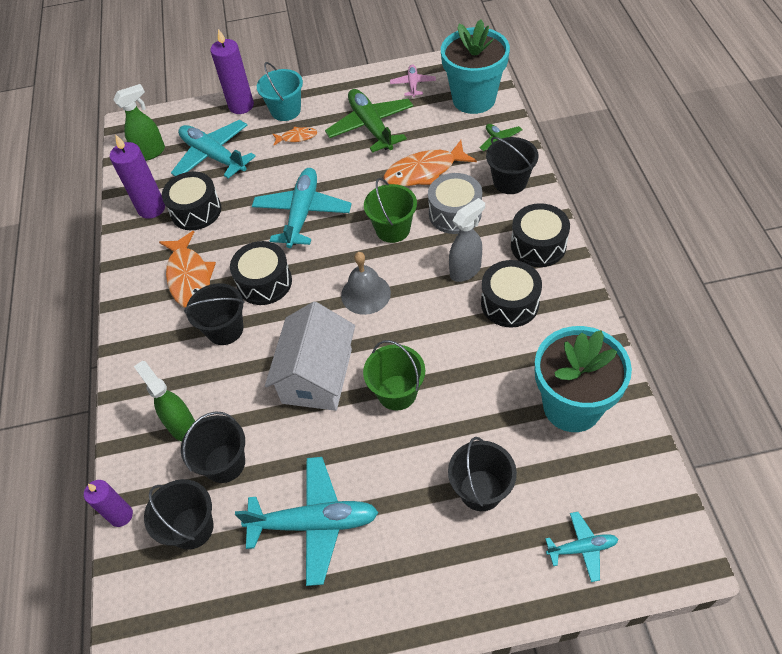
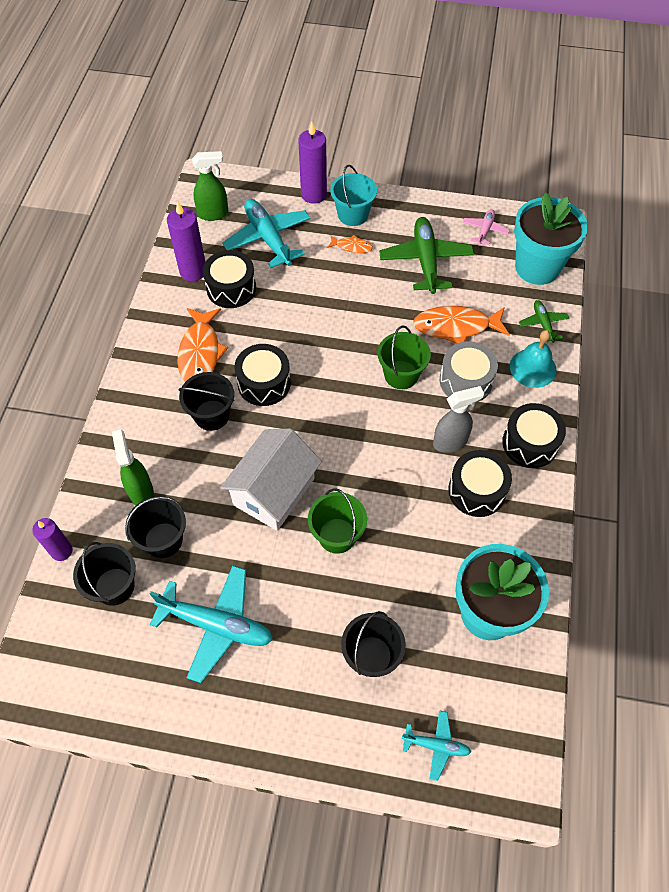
camera: 15 degrees right, 5 degrees up
turquoise plane [252,168,352,248] -> none
grey bell [341,252,391,315] -> none
black bucket [486,137,539,194] -> turquoise bell [510,330,556,388]

